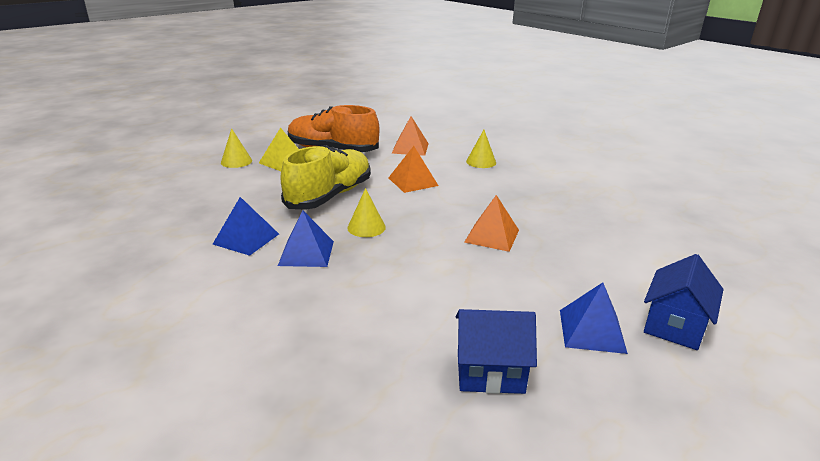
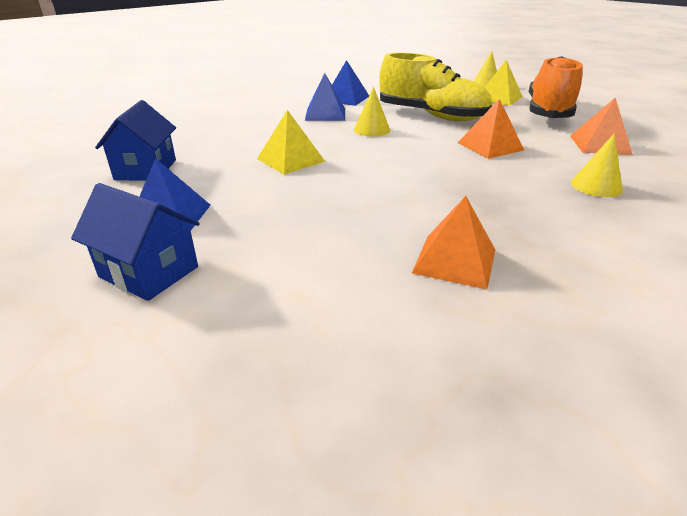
camera: 90 degrees right, 5 degrees up
orange pyramid [464,195,519,252] -> orange pyramid moved to [412,196,495,289]
none -> yellow pyramid [257,110,325,175]

